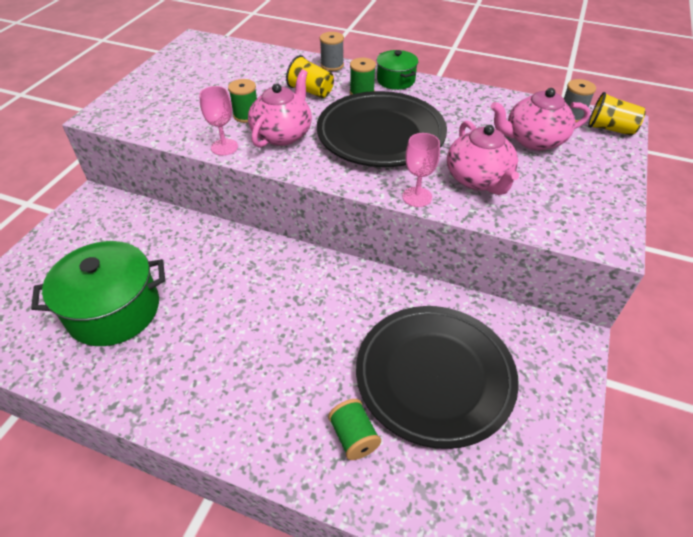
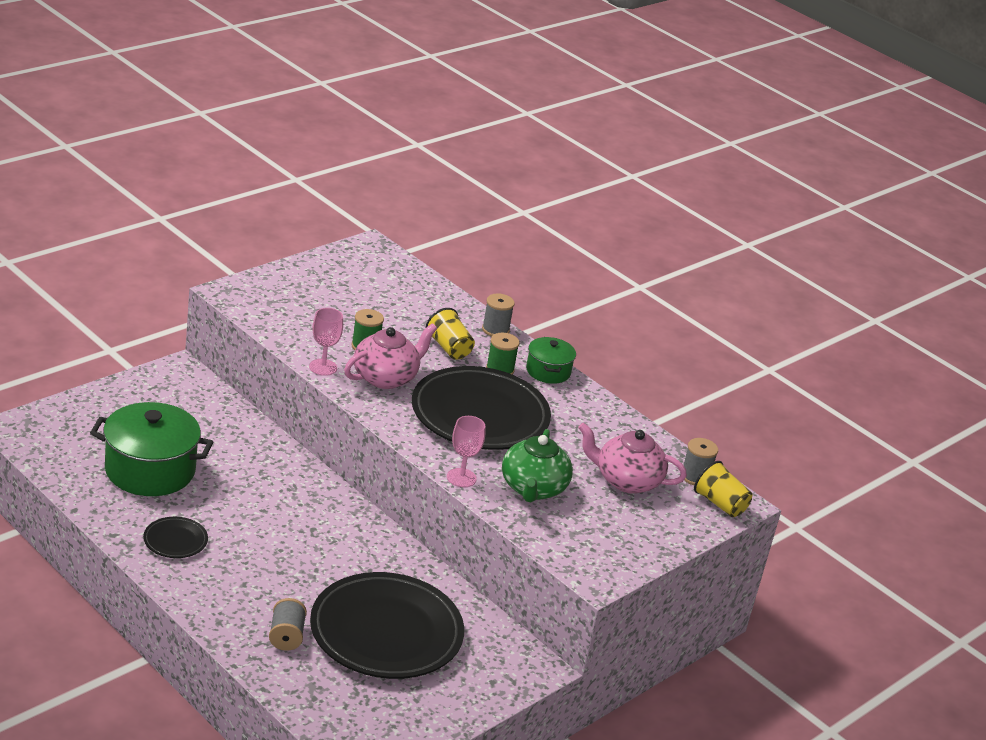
camera: 20 degrees right, 15 degrees down
green spool [328,399,381,460] -> grey spool [269,598,307,651]
pink teapot [447,121,519,195] -> green teapot [502,429,573,503]
none -> black plate [143,517,208,558]

